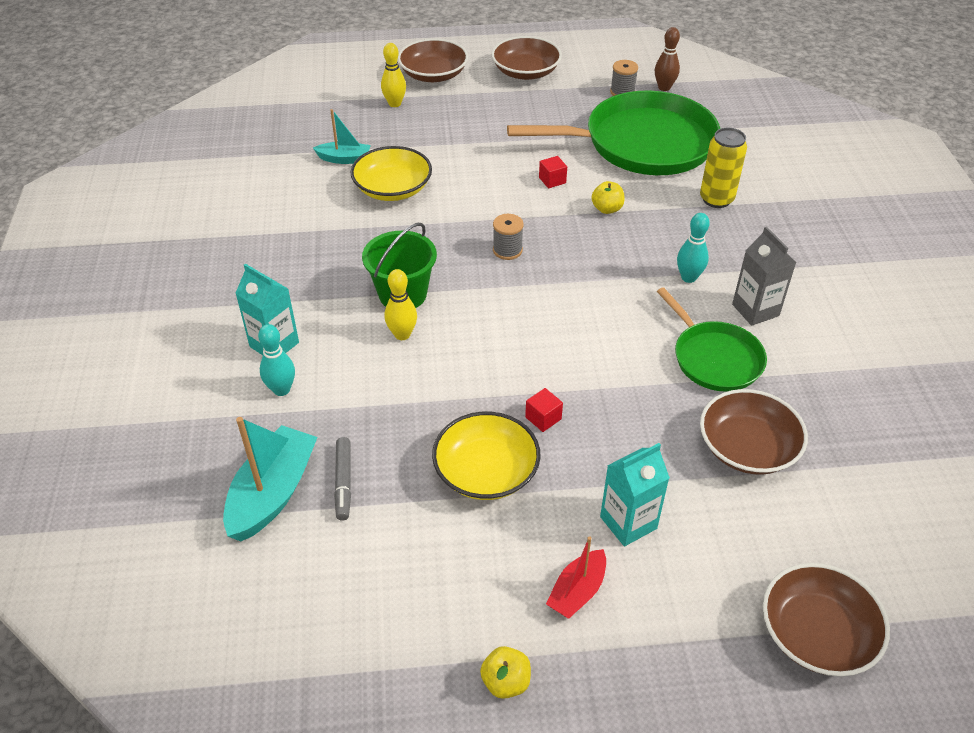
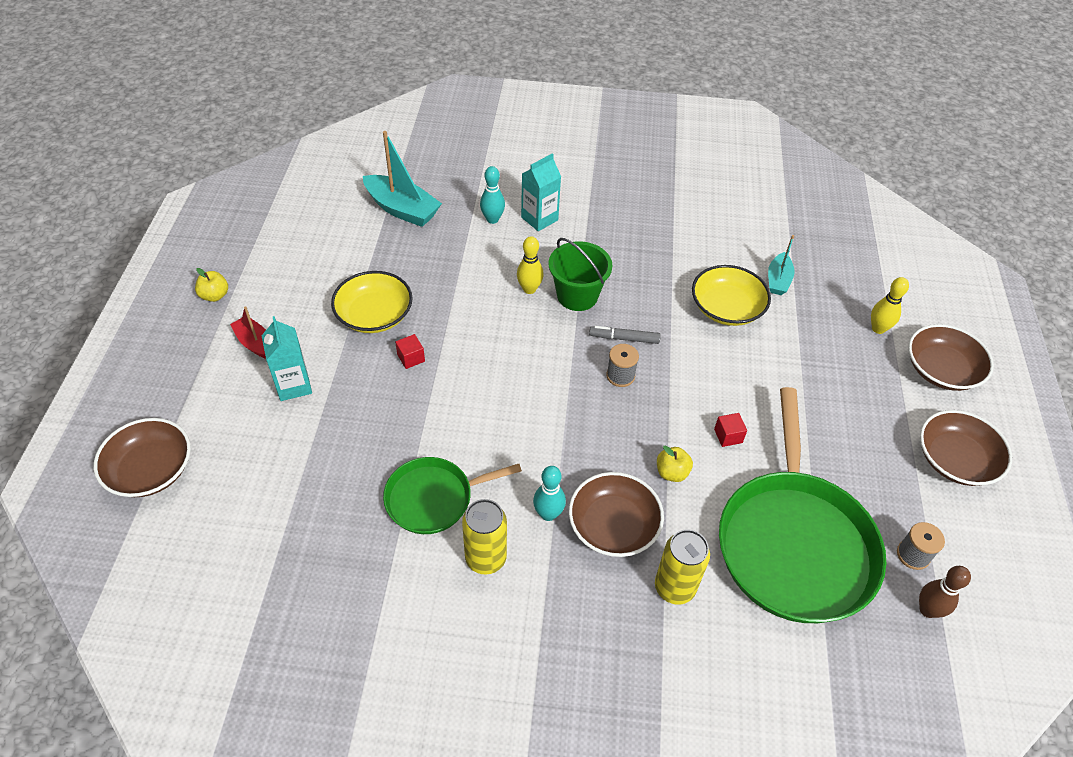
camera: 100 degrees right, 5 degrees up
grey marker [334,437,351,521] -> grey marker moved to [589,326,661,344]
brown bowl [700,389,808,475] -> brown bowl moved to [569,472,664,557]
grey carton [732,226,796,326] -> yellow can [462,499,507,574]

